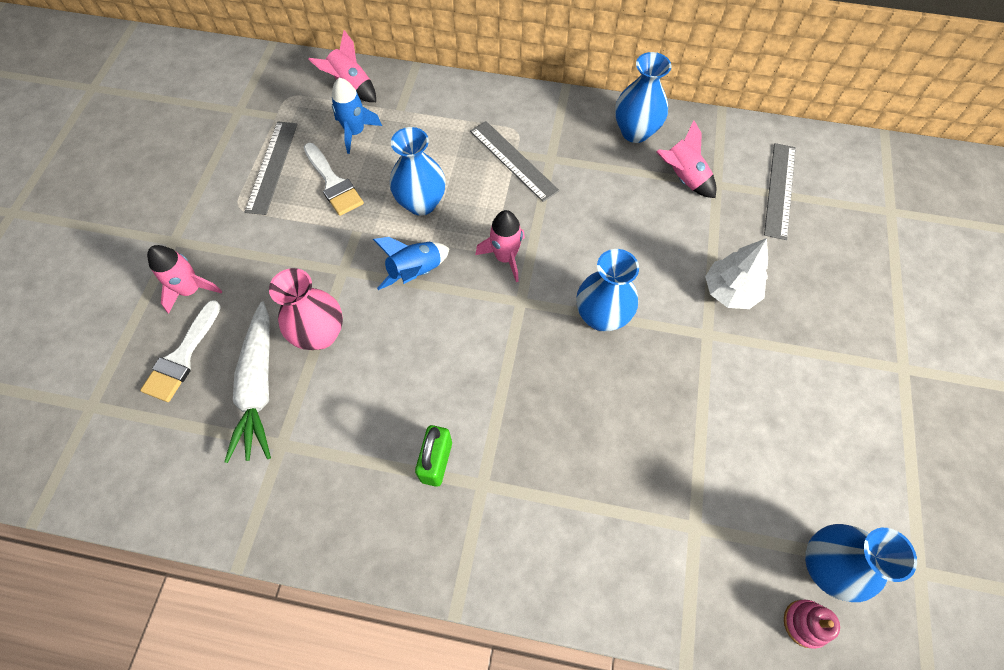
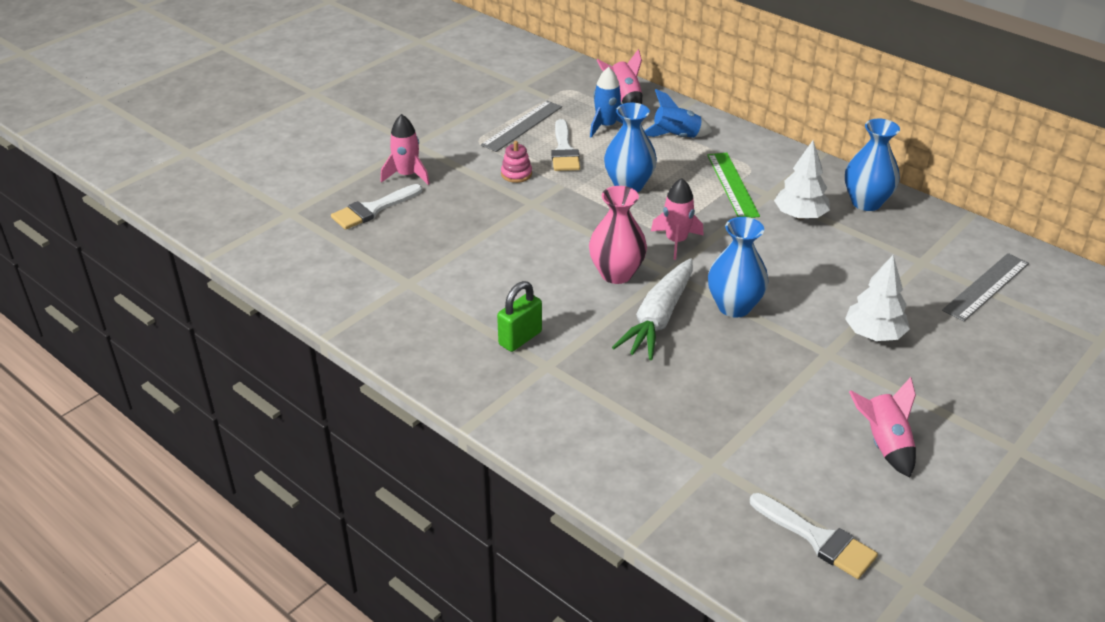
camera: 30 degrees right, 25 degrees down
white carrot [224,301,271,463] -> white carrot moved to [612,258,693,360]
pink vase [269,268,343,350] -> pink vase moved to [589,186,647,284]
blue rocket [373,237,450,290] -> blue rocket moved to [645,89,712,138]
grey ruler [470,121,559,202] -> green ruler [707,153,760,218]
pink rocket [656,120,716,198] -> pink rocket moved to [849,377,916,478]
pink stacking toy [784,600,840,649] -> pink stacking toy moved to [501,141,532,183]
blue vase [805,524,917,602] -> white brush [750,493,878,579]
none -> white tree [774,141,830,220]

